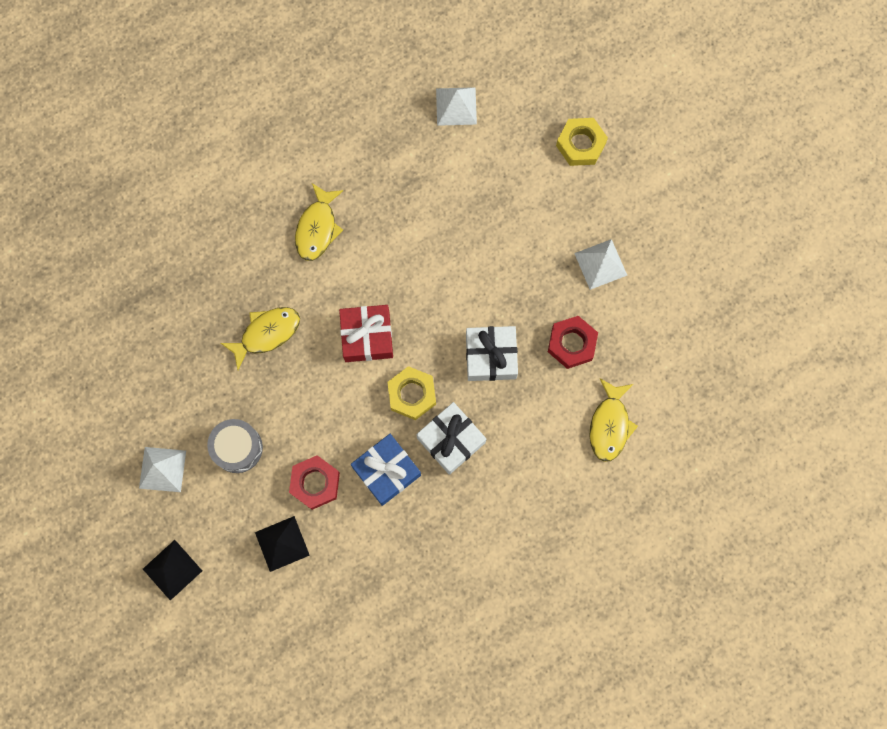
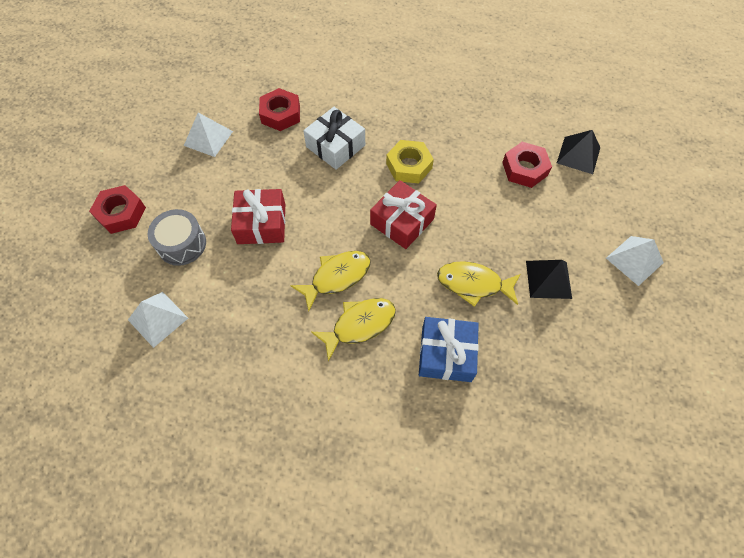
camera: 135 degrees left, 15 degrees down
black pyramid [143,540,202,601] -> black pyramid moved to [526,260,572,299]
grey drum [207,419,263,473] -> grey drum moved to [148,209,206,266]
blue gift [351,434,421,506] -> blue gift moved to [419,317,479,382]
white gift [416,402,486,475] -> none
yellow nut [556,118,608,166] -> red nut [89,185,146,234]
yellow fish [590,379,638,462] -> yellow fish moved to [290,251,371,312]
none -> red gift [231,189,285,244]

